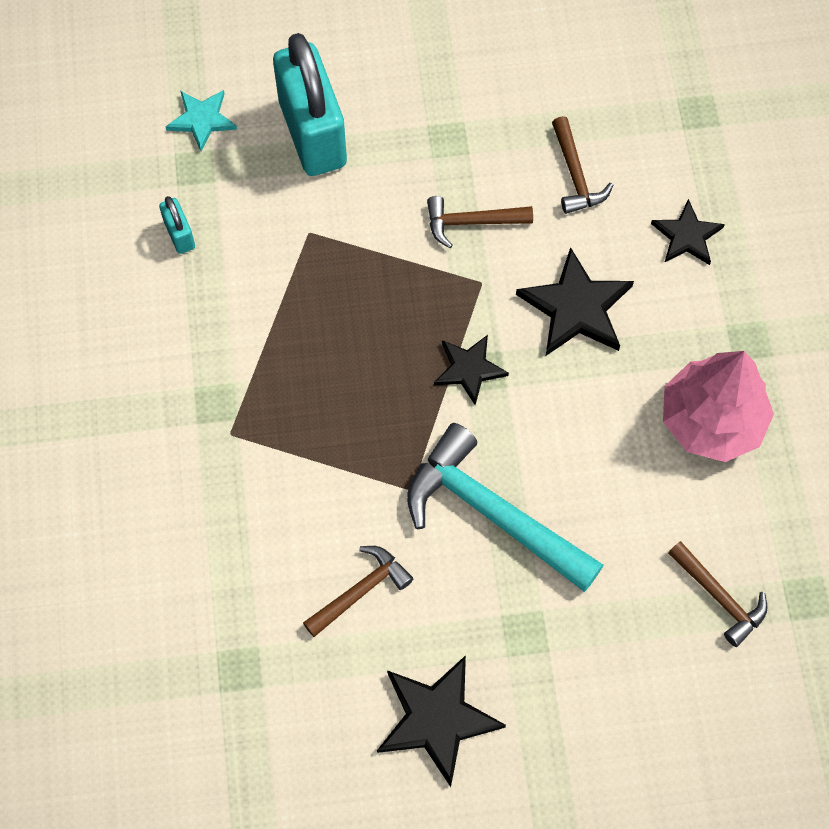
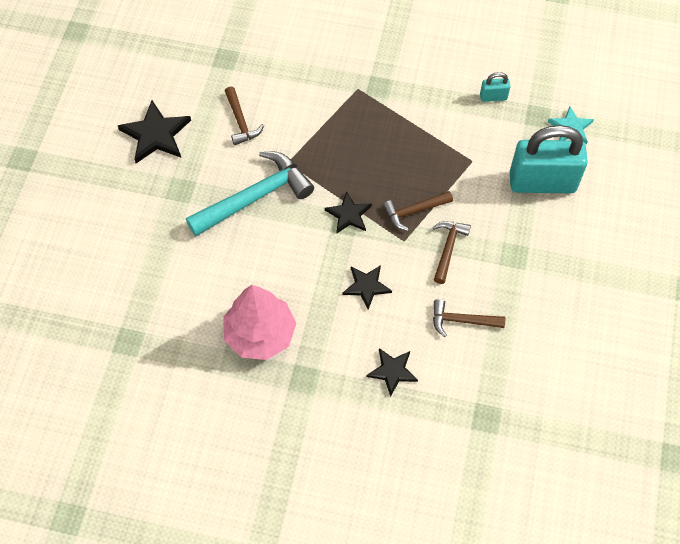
camera: 110 degrees right, 5 degrees down
black star [516,247,634,356] -> black star [343,265,392,309], size x0.63
brown hammer [668,541,767,647] -> brown hammer moved to [383,191,453,231]

